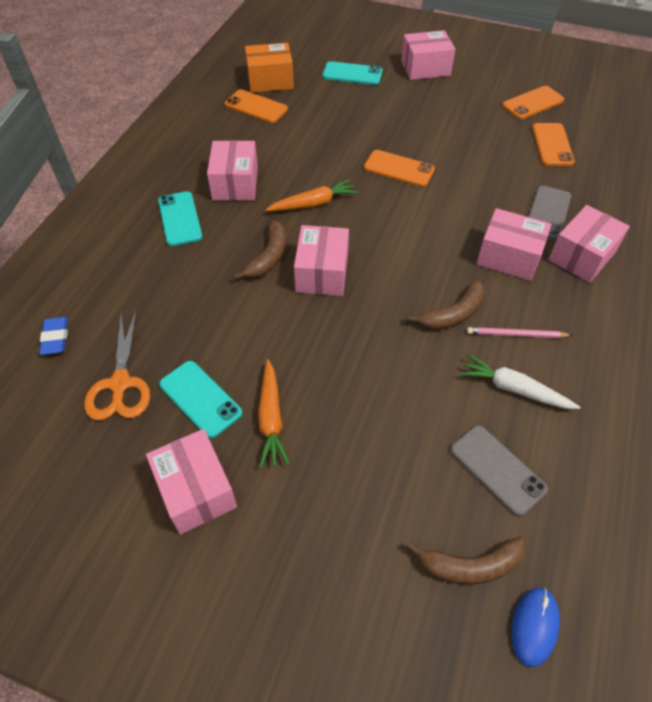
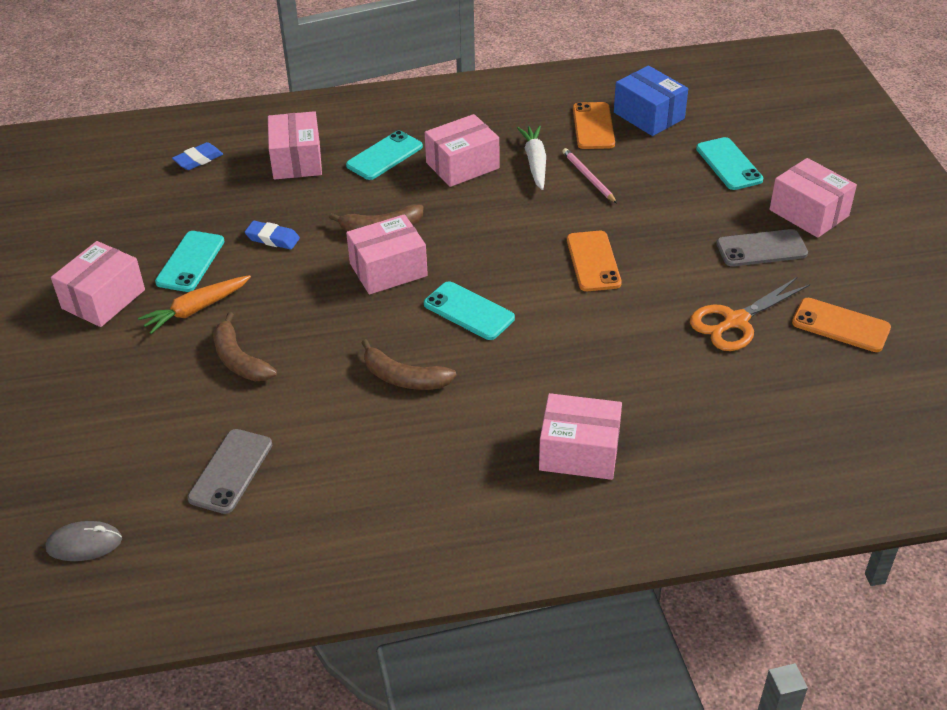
camera: 60 degrees right, 10 degrees down
orange scissors [84,310,150,420] -> orange scissors moved to [690,277,810,351]
orange box [245,43,294,93] -> blue box [614,66,688,136]
orange carrot [265,179,358,211] -> none
brown banana [406,537,526,585] -> brown banana moved to [213,312,277,381]
white carrot [459,354,580,409] -> white carrot moved to [517,125,546,190]
pink pencil [467,327,573,338] -> pink pencil moved to [562,148,617,203]
pink box [476,208,551,281] -> pink box moved to [268,111,322,180]
blue mouse [511,588,560,667] -> grey mouse [46,521,122,561]
grey phone [528,186,572,240] -> grey phone moved to [716,229,808,266]
orange phone [532,123,575,166] -> none
none -> blue eraser [245,221,300,250]
none -> turquoise phone [424,281,515,340]

